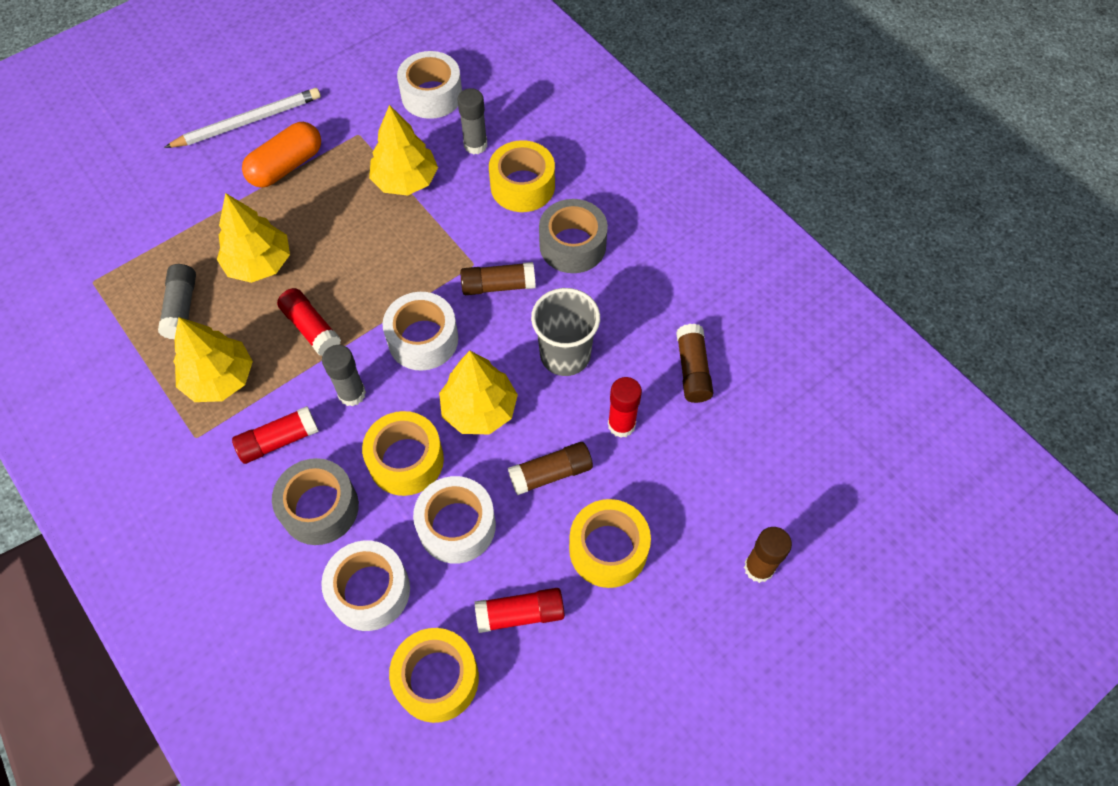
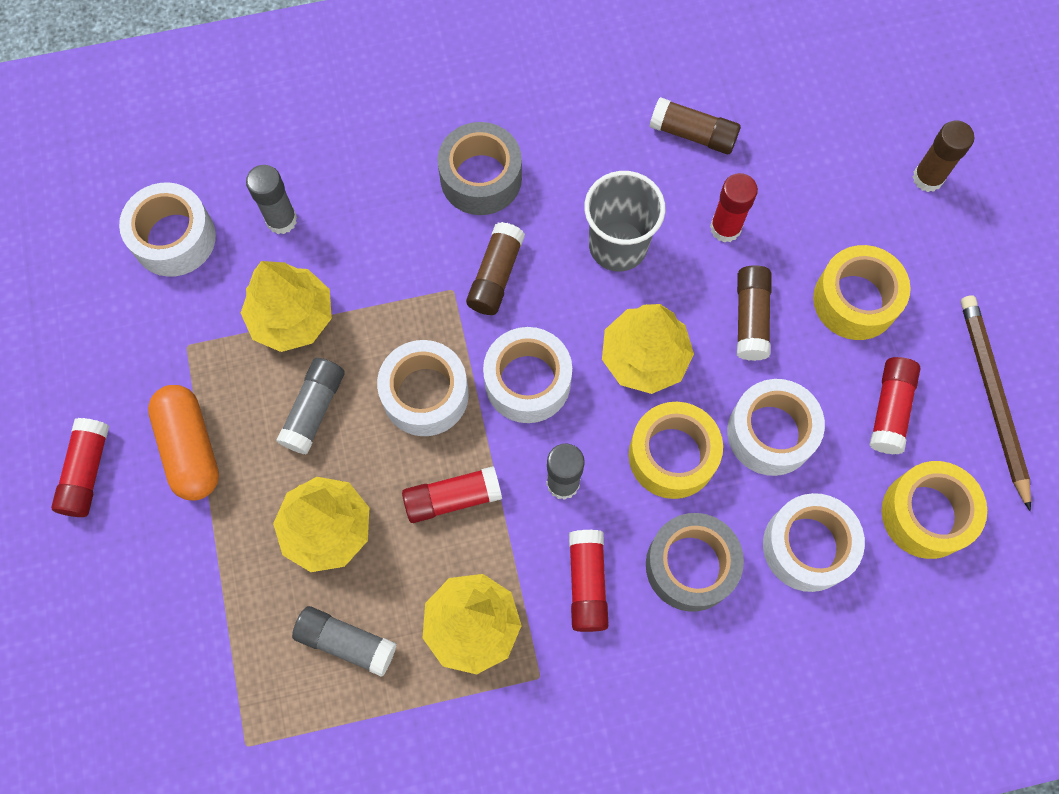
camera: 65 degrees left, 10 degrees up
white pencil [164,88,321,148] -> red glue stick [51,418,109,517]
yellow tape [489,140,555,212] -> none
none -> grey glue stick [276,358,345,455]
none -> white tape [377,340,469,436]
none -> brown pencil [961,295,1031,511]

